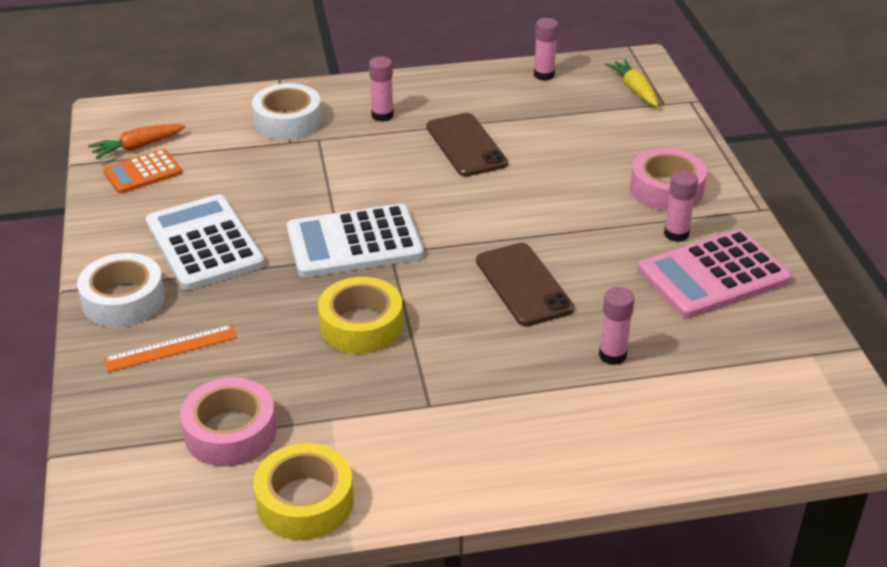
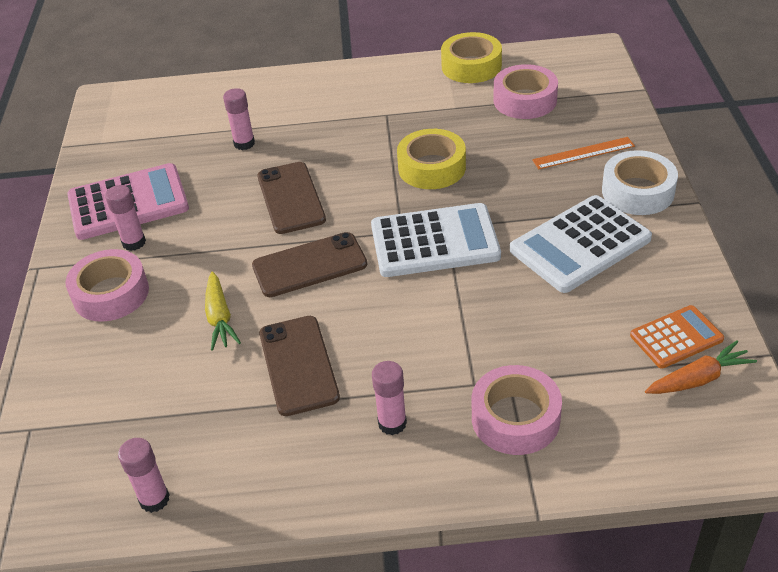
camera: 170 degrees left, 5 degrees up
white calculator [146,194,265,290] -> white calculator turned 75 degrees clockwise [510,195,652,293]
white tape [252,83,322,140] -> pink tape [472,365,562,455]
yellow carrot [605,59,658,107] -> yellow carrot moved to [205,271,241,351]
none -> brown phone [252,232,367,297]

